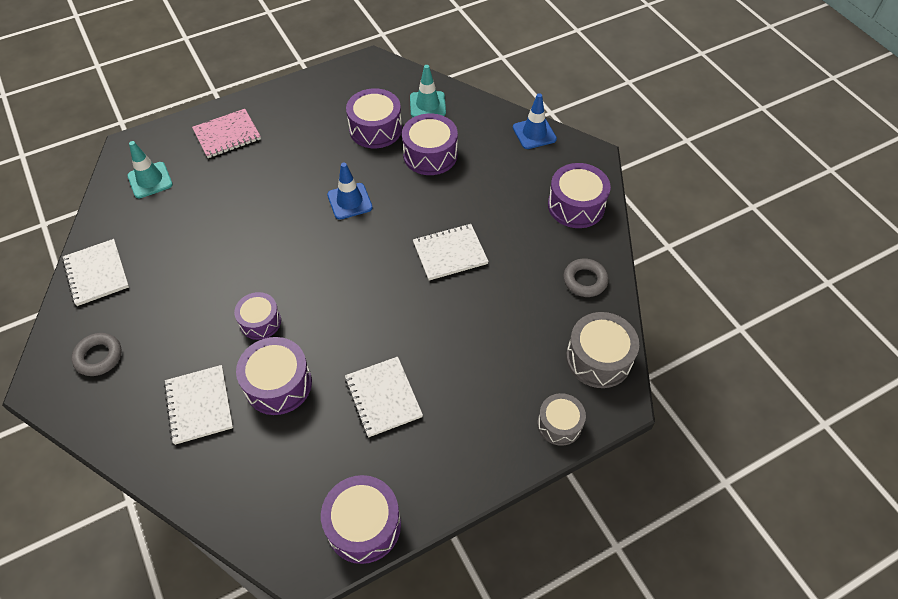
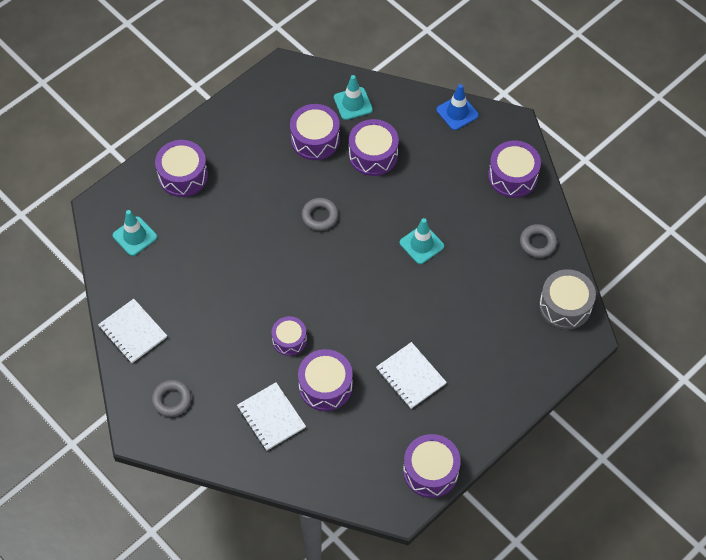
camera: 15 degrees left, 5 degrees up
pink notebook [192,109,261,158] -> purple drum [155,140,208,197]
blue traffic cone [327,163,373,220] -> grey ring [302,198,338,231]
white notebook [413,224,489,280] -> turquoise traffic cone [400,218,444,264]
grey drum [537,393,586,446] -> none

